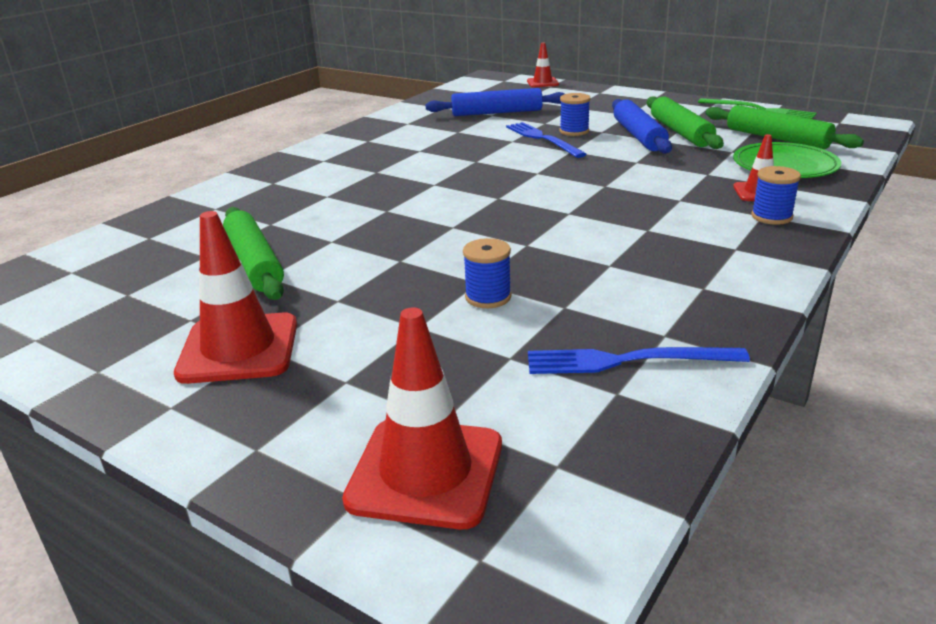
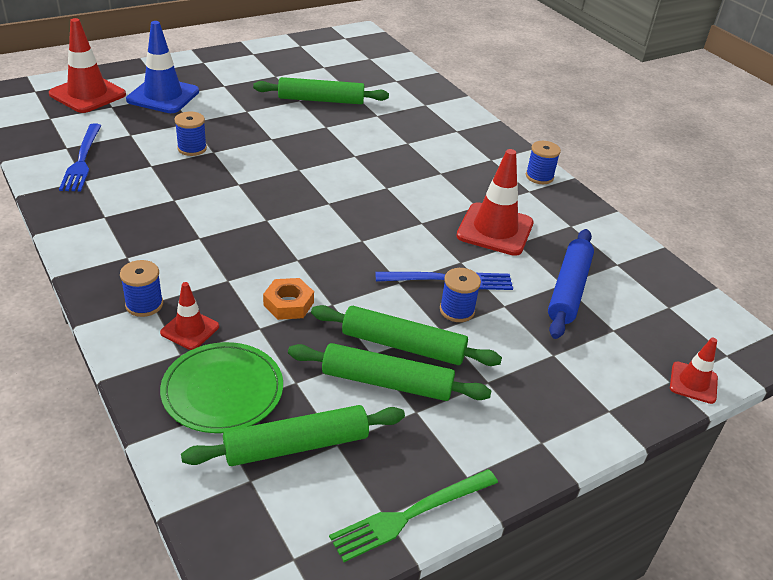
camera: 110 degrees right, 10 degrees up
red traffic cone [174,211,297,384] -> red traffic cone moved to [456,149,534,256]
blue fork [528,347,750,374] -> blue fork turned 150 degrees clockwise [59,123,101,191]
blue rolling pin [612,99,672,154] -> green rolling pin [311,305,502,366]
none -> blue traffic cone [126,21,199,113]
none -> orange nut [263,278,314,320]
none -> blue spool [526,141,561,184]

